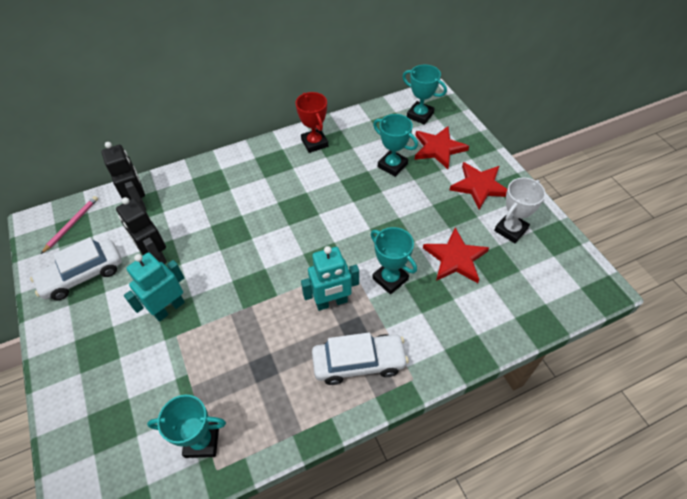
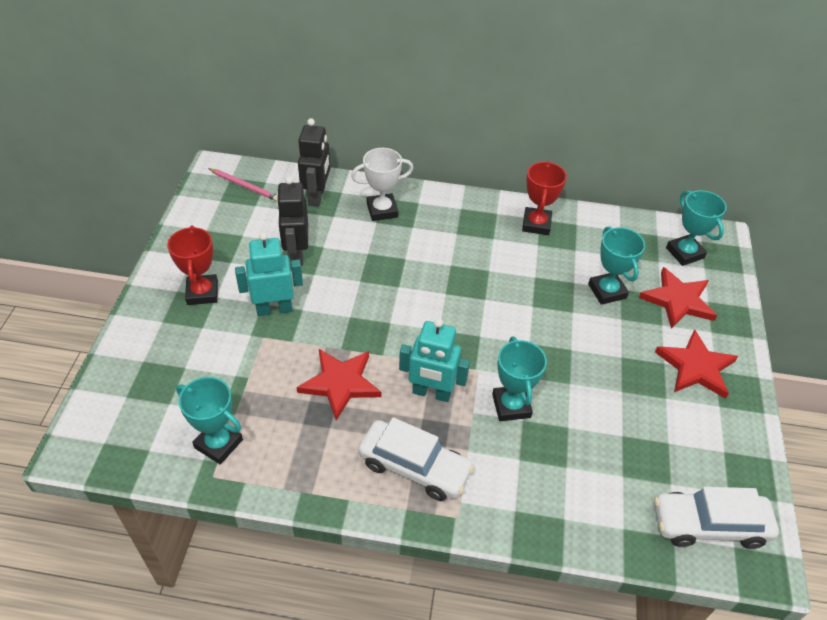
camera: 30 degrees right, 5 degrees down
white car [30,237,122,301] -> white car moved to [654,487,779,549]
pink pencil [41,196,98,254] -> pink pencil turned 60 degrees clockwise [208,168,278,201]
red star [423,227,489,283] -> red star moved to [296,349,381,421]
white trophy [494,178,546,243] -> white trophy moved to [351,148,414,221]
none -> red trophy [167,226,218,305]

